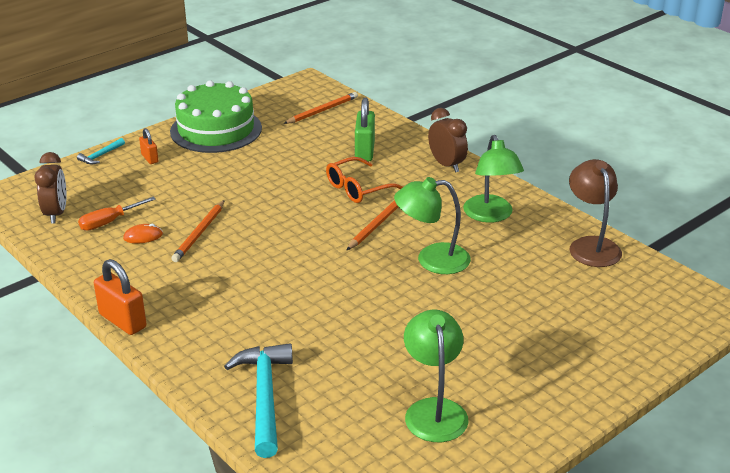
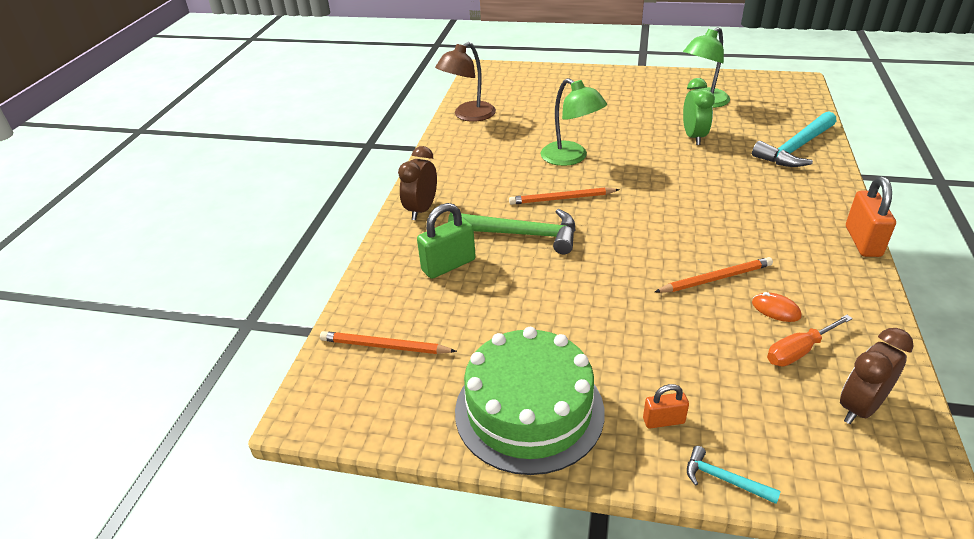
camera: 125 degrees left, 5 degrees up
turquoise hammer [77,138,125,164] -> turquoise hammer turned 150 degrees counterclockwise [687,446,781,504]
orange screwdriver [78,197,156,231] -> orange screwdriver turned 135 degrees clockwise [767,315,853,367]
orange padlock [139,128,159,164] -> orange padlock turned 60 degrees clockwise [643,384,689,428]
orange glasses [326,157,403,203] -> green hammer [448,209,576,254]
green lamp [463,135,524,223] -> none
none -> green clock [683,78,715,145]

